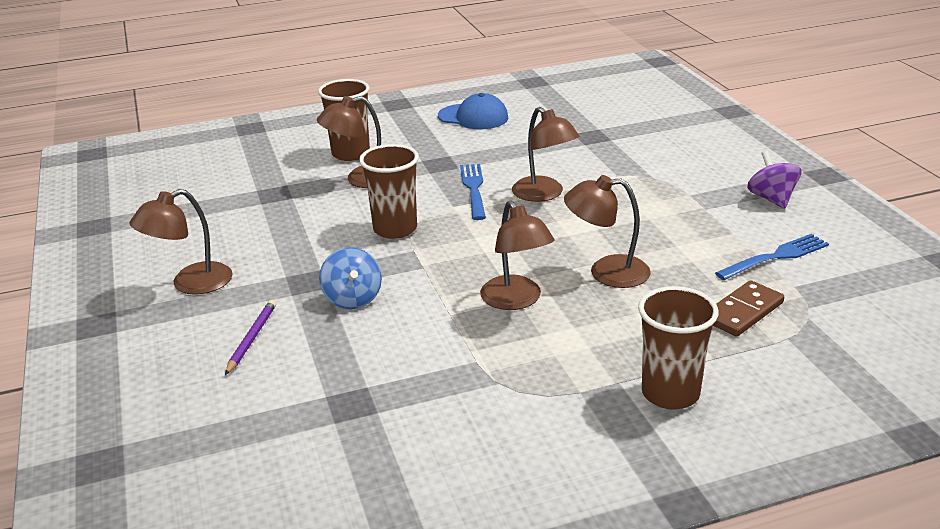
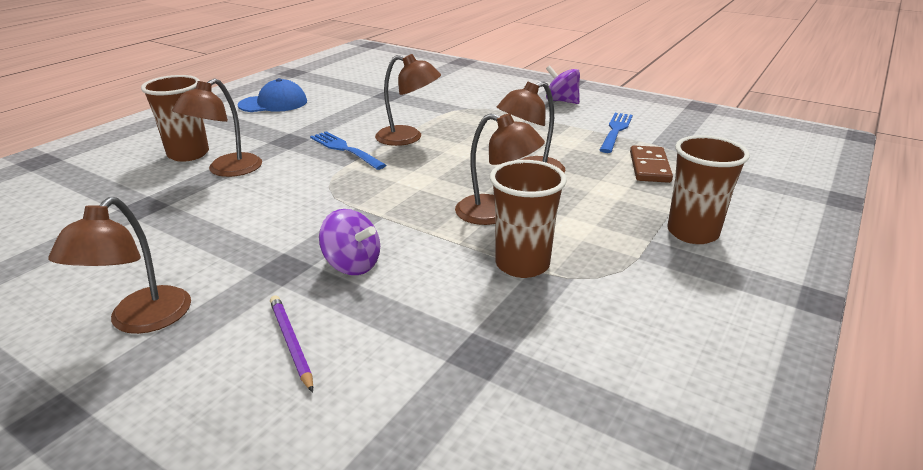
camera: 40 degrees left, 0 degrees up
blue spinning top [319,247,382,309] -> purple spinning top [319,209,380,275]
brown cup [359,144,419,239] -> brown cup moved to [490,160,567,278]

